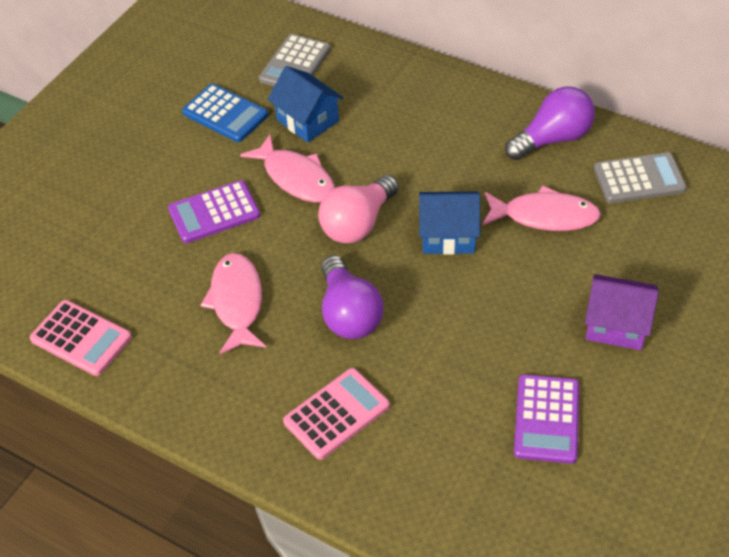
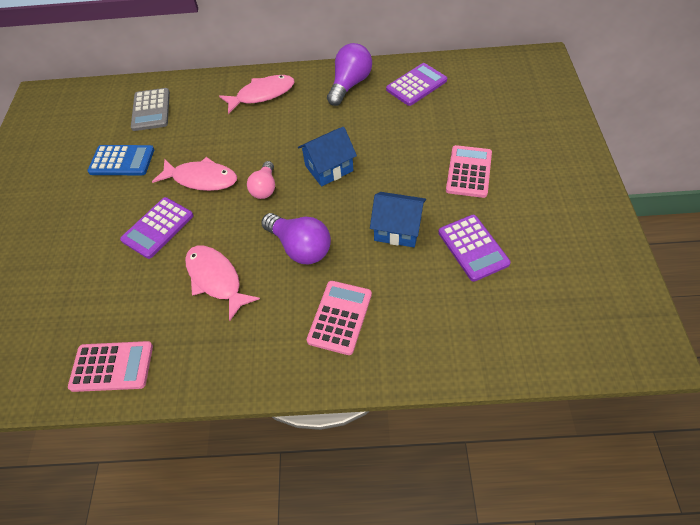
camera: 30 degrees left, 5 degrees up
blue house [268,66,344,143] -> blue house moved to [370,192,426,247]
pink light bulb [318,175,399,243] -> pink light bulb [247,161,275,199], size x0.65
pink fish [482,186,601,231] -> pink fish moved to [219,75,295,114]
purple house [585,274,659,350] -> pink calculator [446,145,492,198]
grey calculator [594,152,687,203] -> purple calculator [386,63,447,106]

